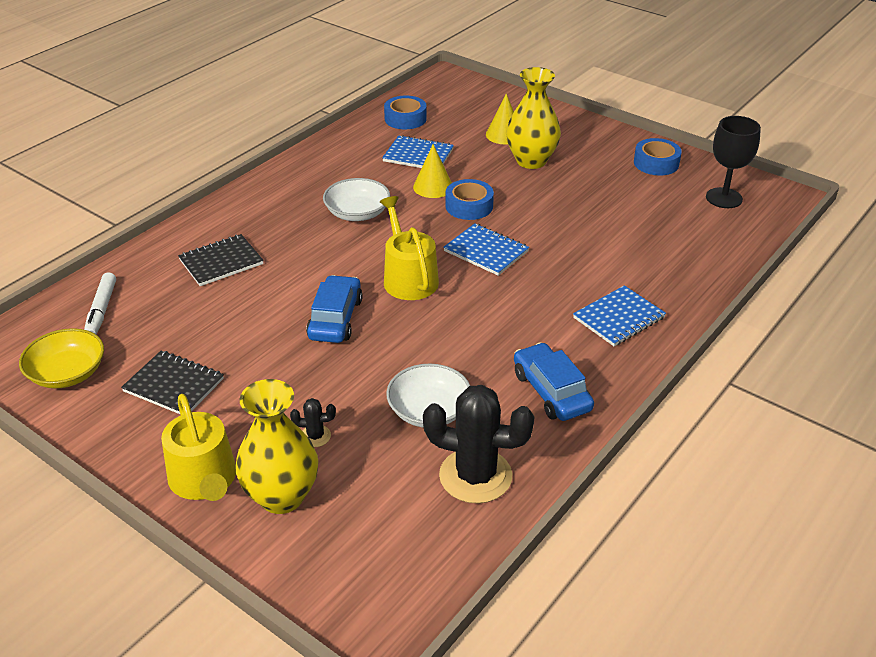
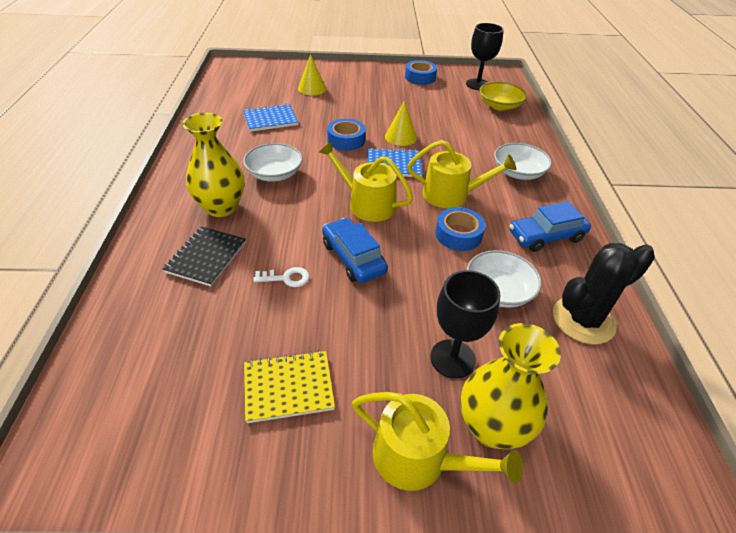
camera: 40 degrees left, 5 degrees up
yellow bowl [19,328,104,388] -> yellow bowl moved to [479,82,527,111]
white marker [84,272,116,335] -> none
black notebook [121,351,224,414] -> yellow notebook [244,350,335,423]
black cactus [290,398,336,447] -> black goblet [430,270,500,379]
blue tape [384,96,427,129] -> blue tape moved to [435,207,485,251]
yellow cone [413,144,452,198] -> yellow cone moved to [385,100,417,146]
yellow vase [506,67,561,169] -> yellow vase moved to [182,113,245,217]
blue car [514,342,594,421] -> blue car turned 45 degrees counterclockwise [509,201,591,252]
blue notebook [573,285,666,346] -> white bowl [494,143,552,180]
none -> white key [253,267,309,287]
none -> yellow watering can [407,140,516,208]

